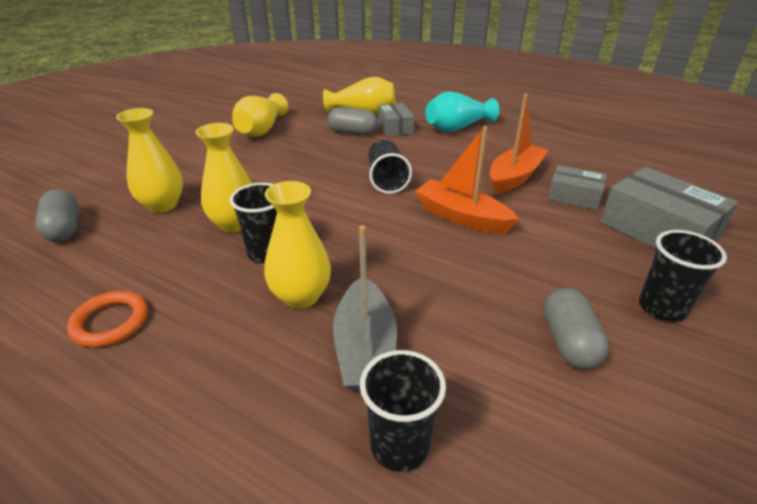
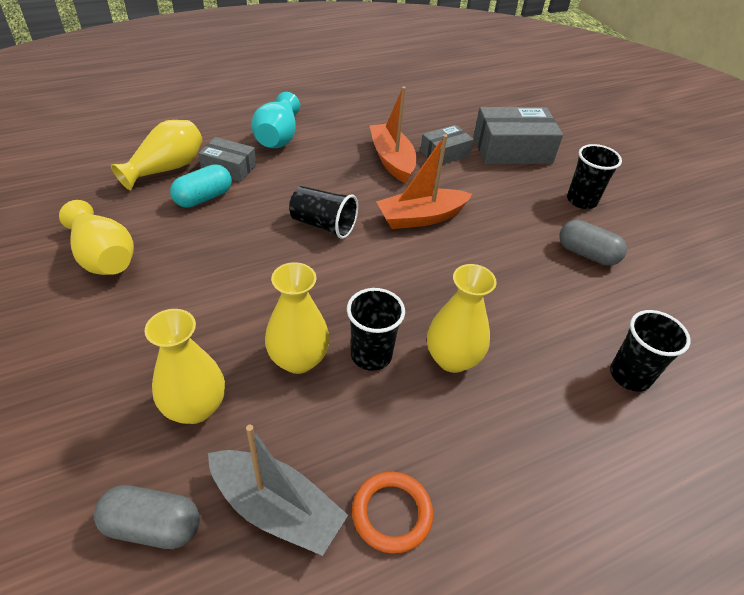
camera: 60 degrees left, 10 degrees up
grey capsule [327,107,378,135] -> turquoise capsule [170,164,232,208]
grey boat [333,225,397,392] -> grey boat moved to [208,425,348,556]

